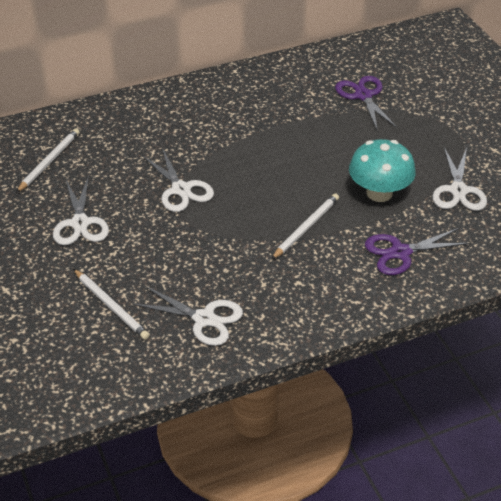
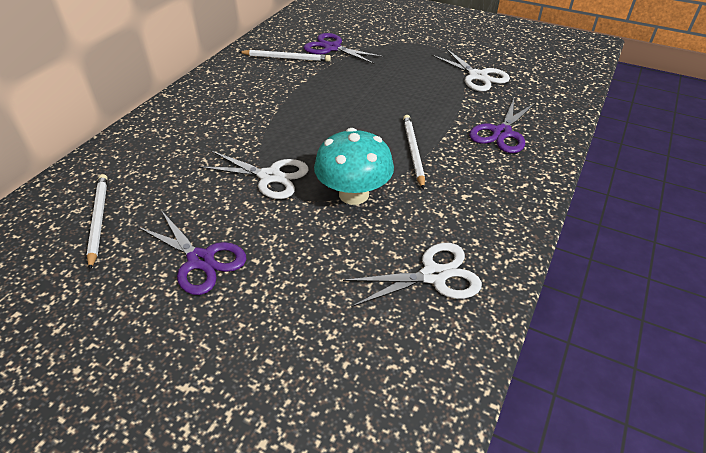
camera: 40 degrees left, 0 degrees up
white scissors [53,176,109,245] -> purple scissors [137,210,247,295]
white pencil [73,269,149,340] -> white pencil moved to [239,50,331,62]
turquoise mushroom [349,139,416,202] -> turquoise mushroom moved to [314,128,394,205]

